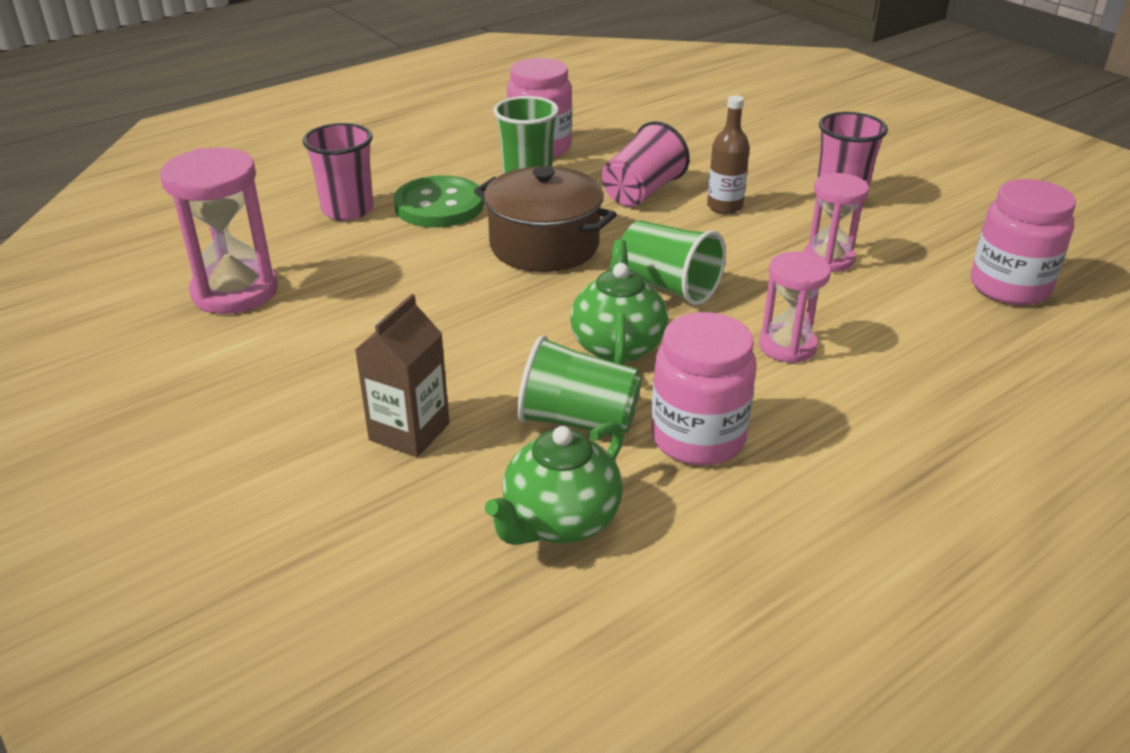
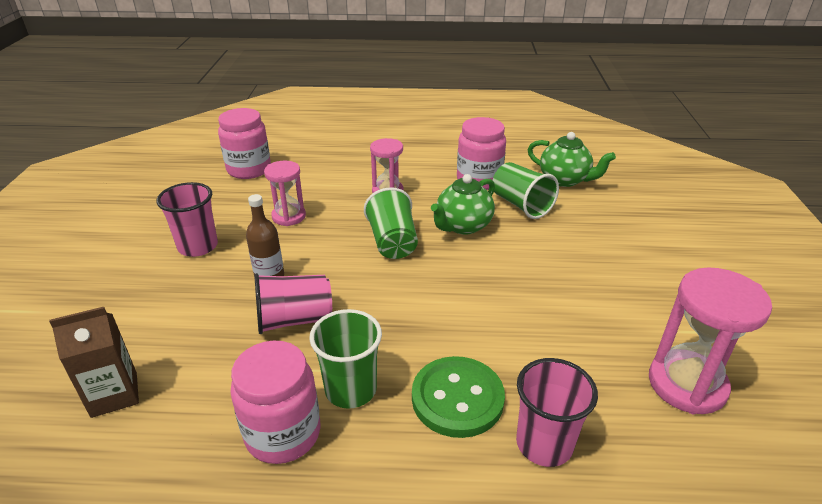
camera: 140 degrees left, 0 degrees up
brown carton [355,294,449,457] -> brown carton moved to [49,307,139,418]
brown pot [474,166,617,272] -> none
green teapot [485,421,624,545] -> green teapot turned 45 degrees clockwise [528,132,616,187]

